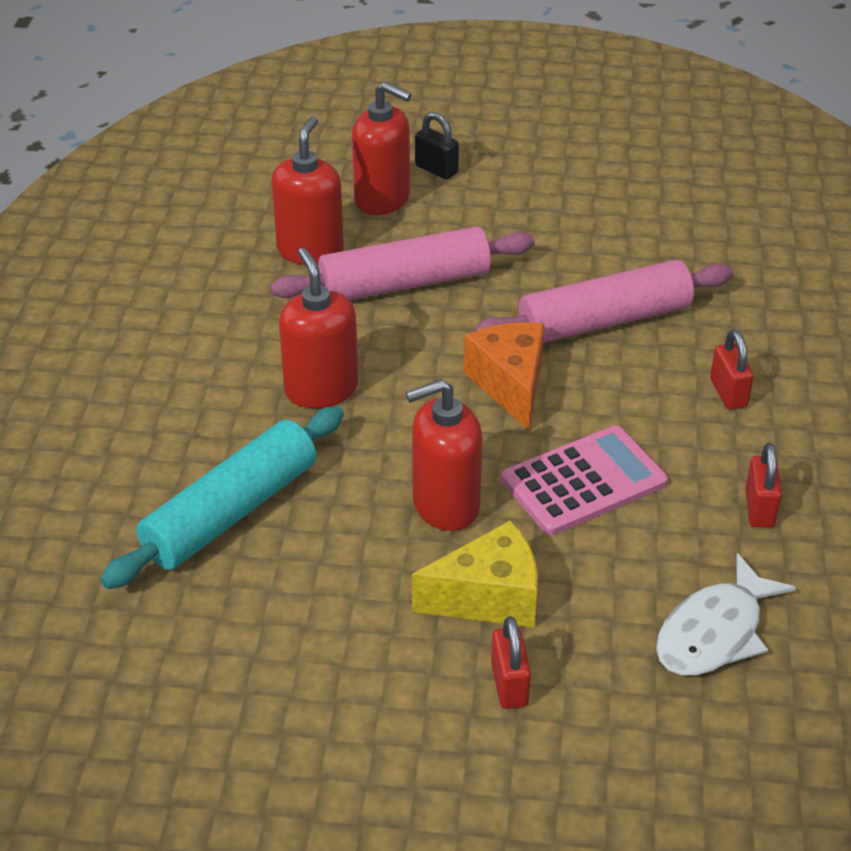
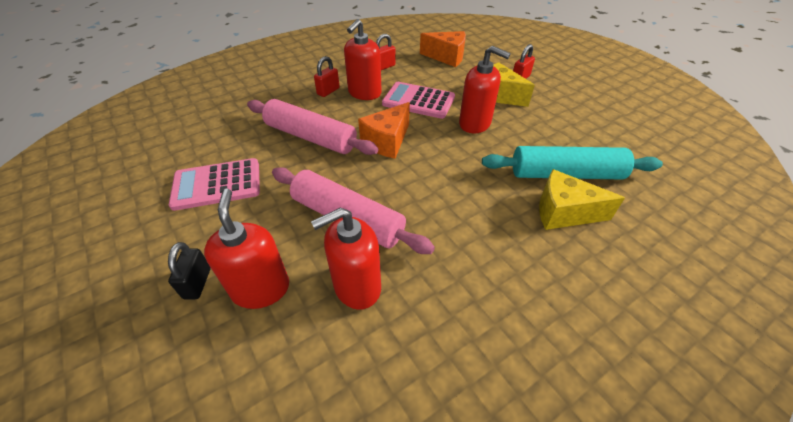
camera: 130 degrees left, 5 degrees up
red soap dispenser [279,248,358,408] -> red soap dispenser moved to [344,19,382,100]
white fish [656,553,796,676] -> orange cheese [420,31,466,67]
none -> pink calculator [169,158,260,211]
none -> yellow cheese [539,169,625,230]

